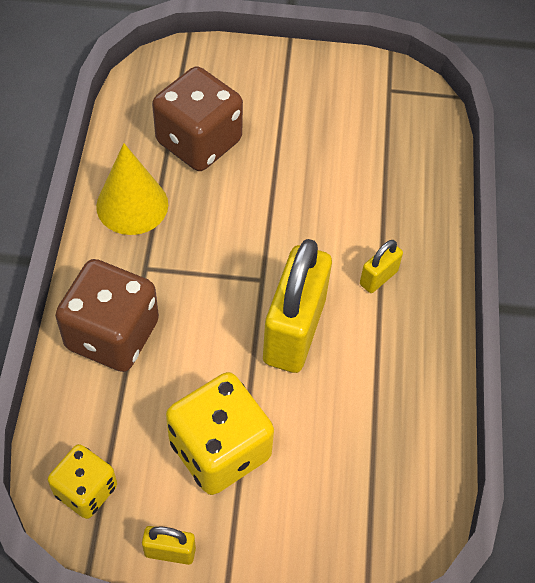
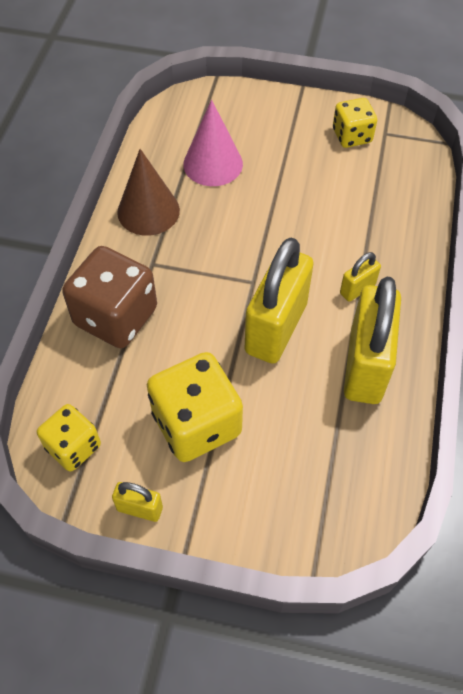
camera: 10 degrees right, 0 degrees up
yellow cone [96,143,168,235] -> brown cone [117,149,180,236]
brown dice [152,66,243,171] -> pink cone [183,100,243,186]
none -> yellow dice [333,98,377,148]
none -> yellow padlock [344,277,401,404]

